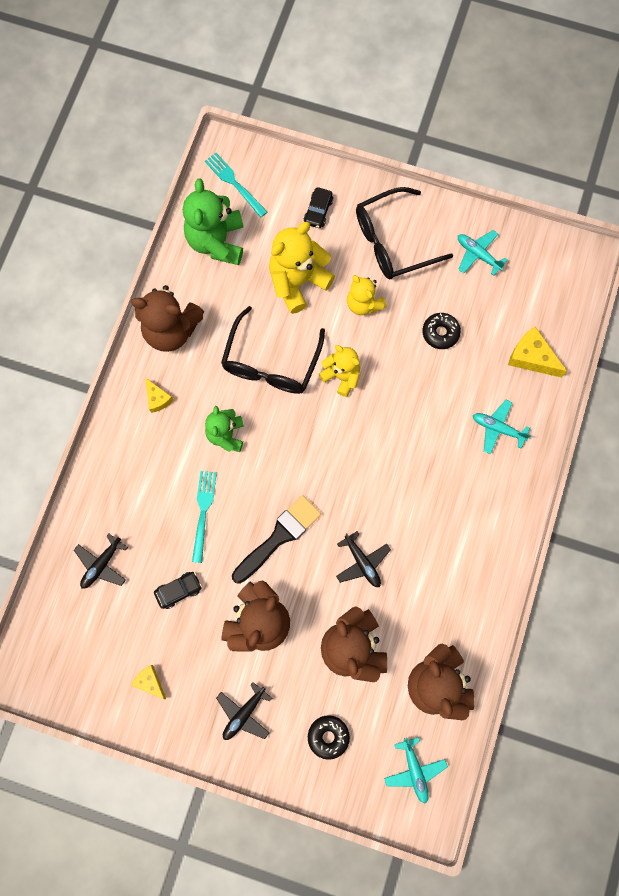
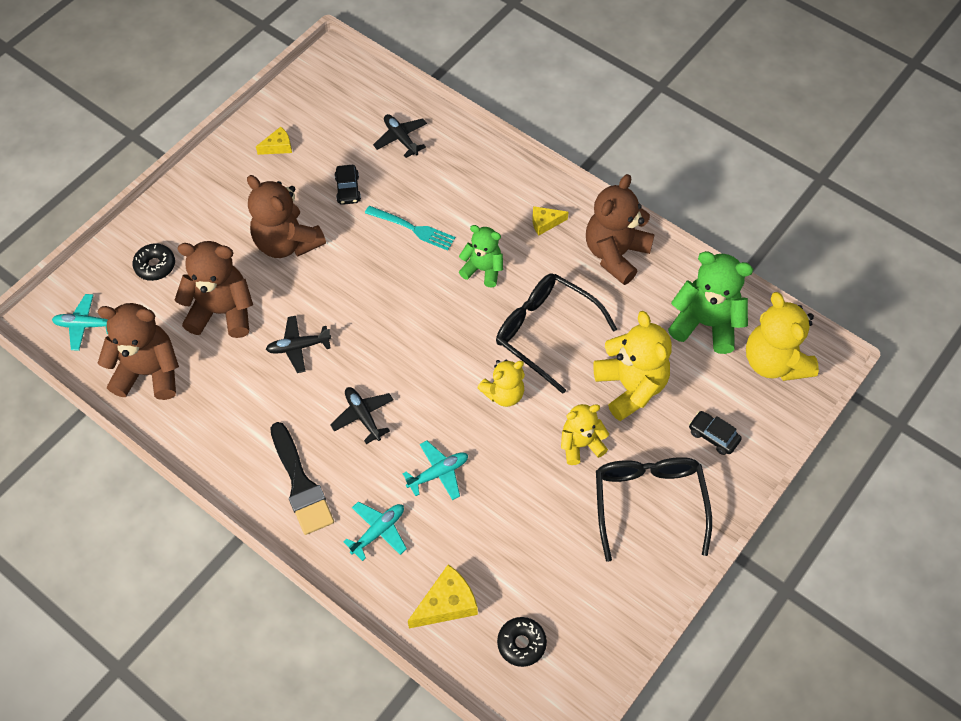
camera: 110 degrees right, 15 degrees down
turquoise fork [205,153,267,218] -> yellow teddy bear [746,292,819,381]
black plane [216,682,272,740] -> black plane moved to [330,387,394,444]
black brush [232,495,321,584] -> black brush moved to [270,422,334,535]
black donut [423,313,461,349] -> black donut moved to [497,617,547,667]
turquoise plane [458,230,508,276] -> turquoise plane moved to [403,441,468,500]

